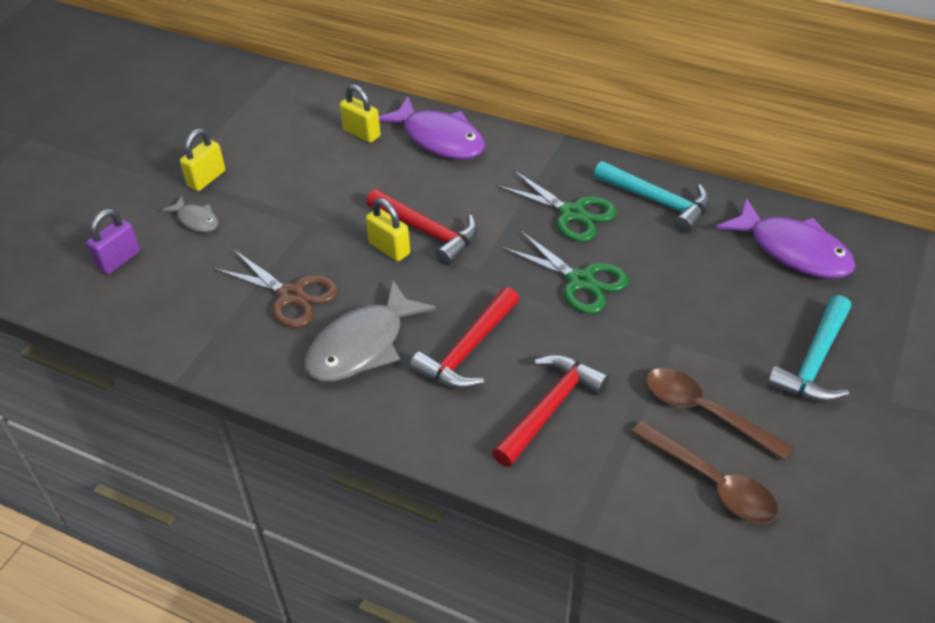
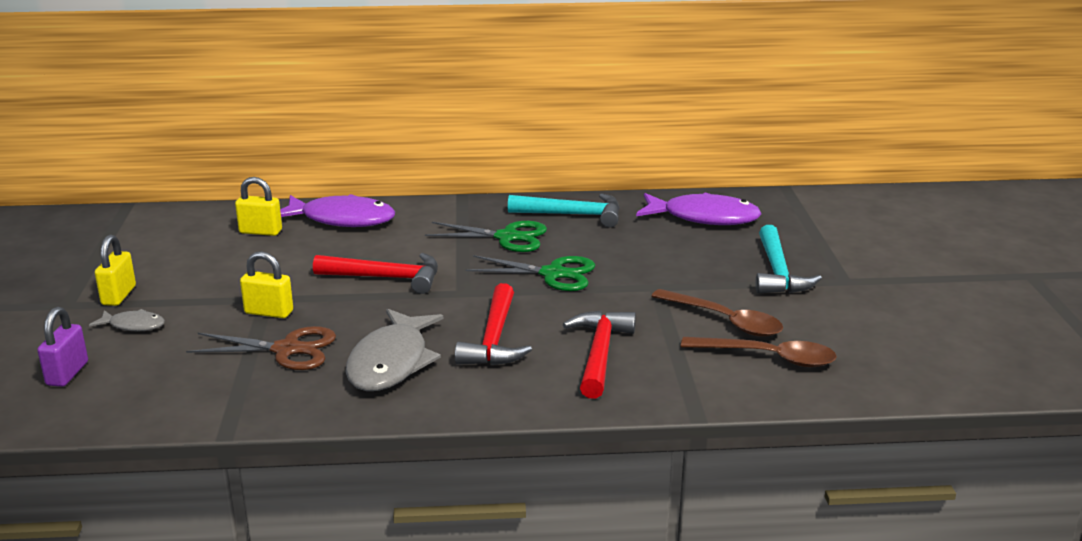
camera: 30 degrees left, 20 degrees down
yellow padlock [366,198,410,261] -> yellow padlock moved to [240,251,293,318]
brown spoon [646,368,793,461] -> brown spoon turned 150 degrees counterclockwise [652,289,783,337]

